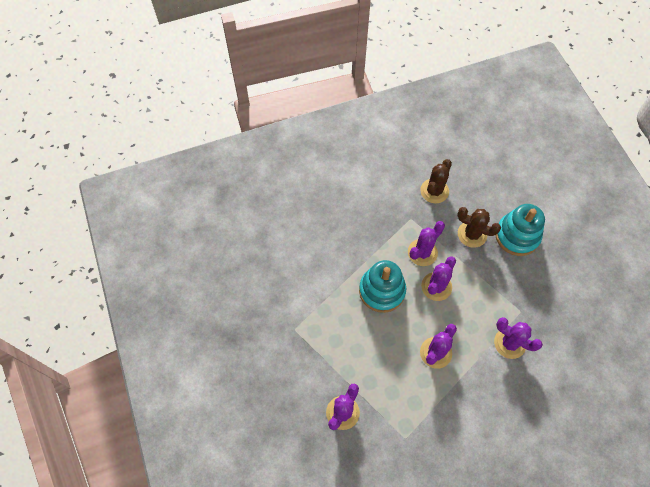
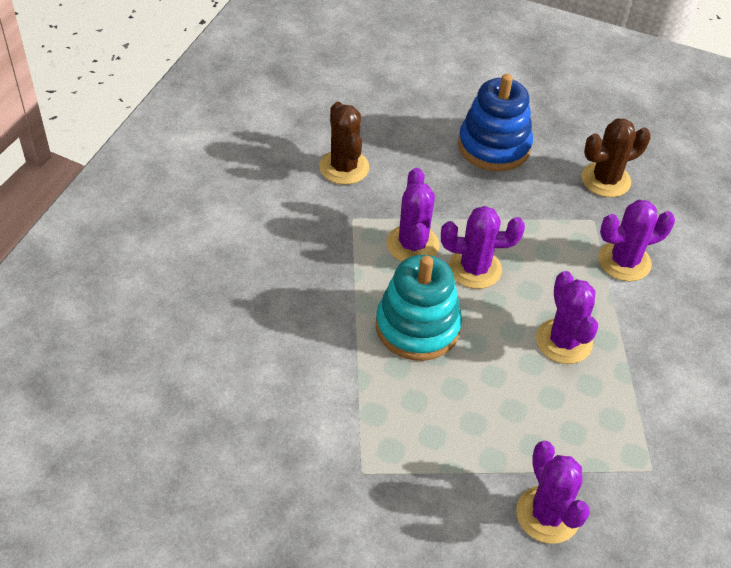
camera: 50 degrees left, 15 degrees down
purple cactus [421,257,456,301] -> purple cactus turned 75 degrees counterclockwise [441,206,525,289]
brown cactus [457,207,501,248] -> brown cactus moved to [581,118,651,197]
turquoise stacking toy [495,204,545,256] -> blue stacking toy [458,74,533,171]

